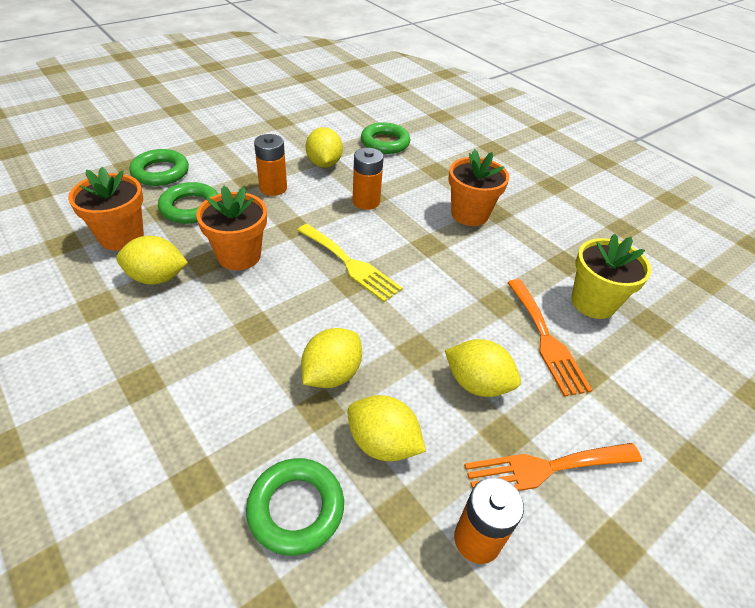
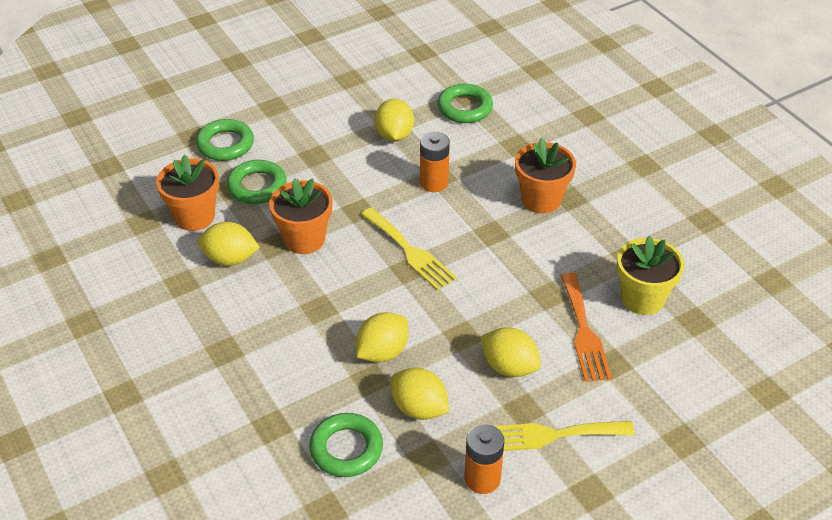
camera: 10 degrees right, 0 degrees up
orange battery [254,134,287,196] -> none
orange fork [464,443,642,491] -> yellow fork [495,421,635,451]

